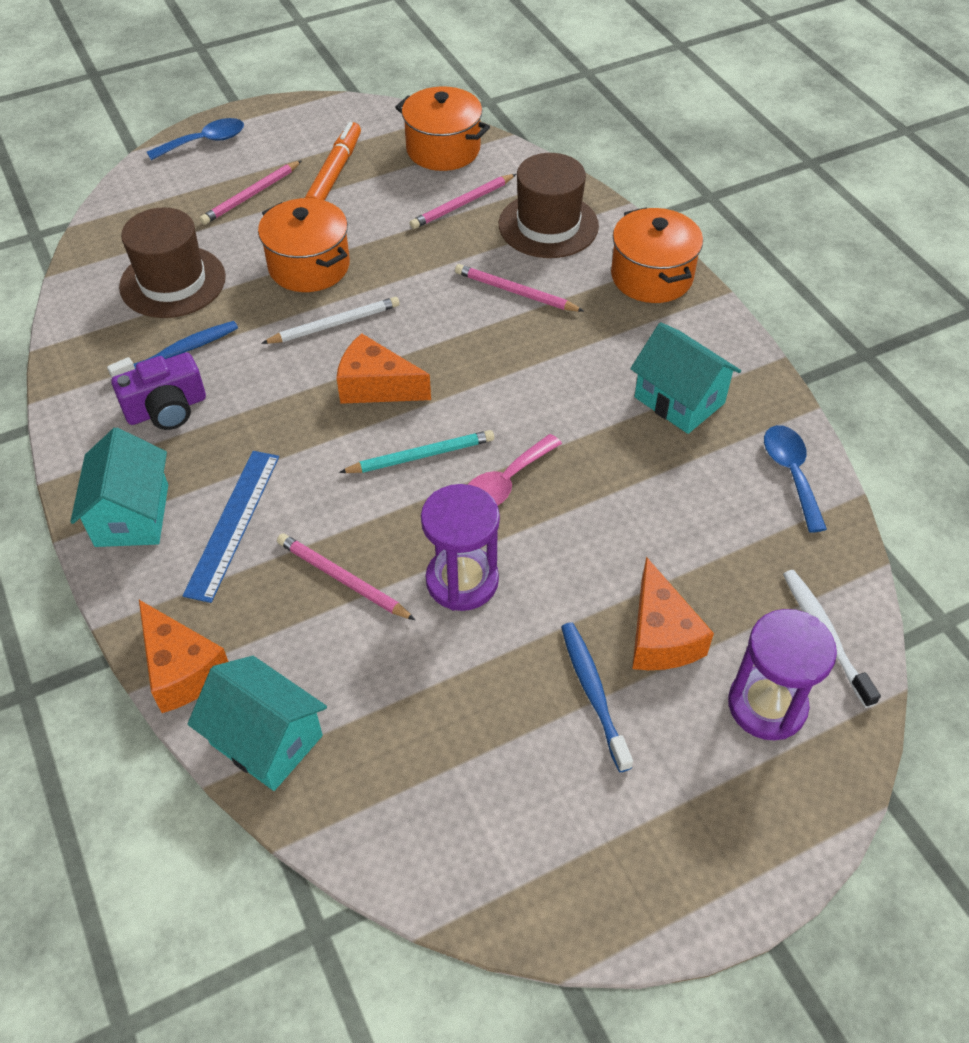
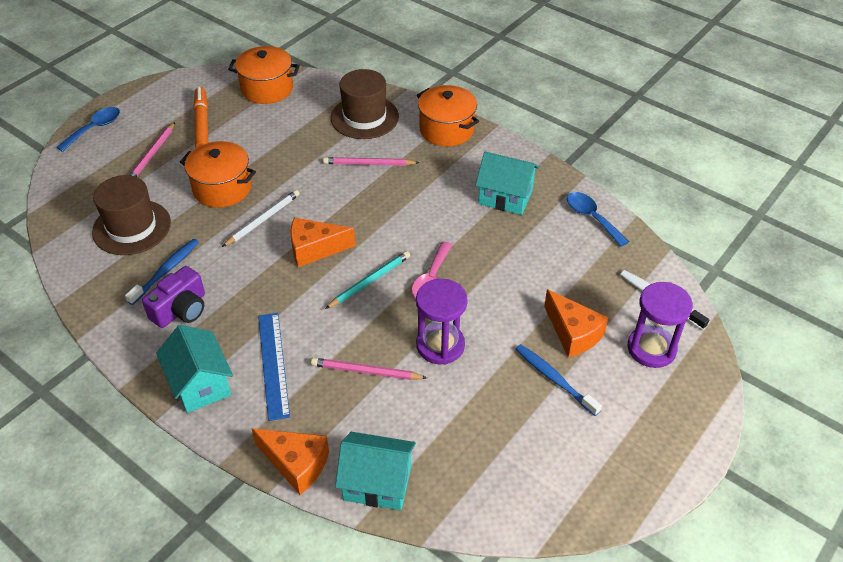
camera: 25 degrees left, 5 degrees down
pink pencil [410,174,516,229] -> none

